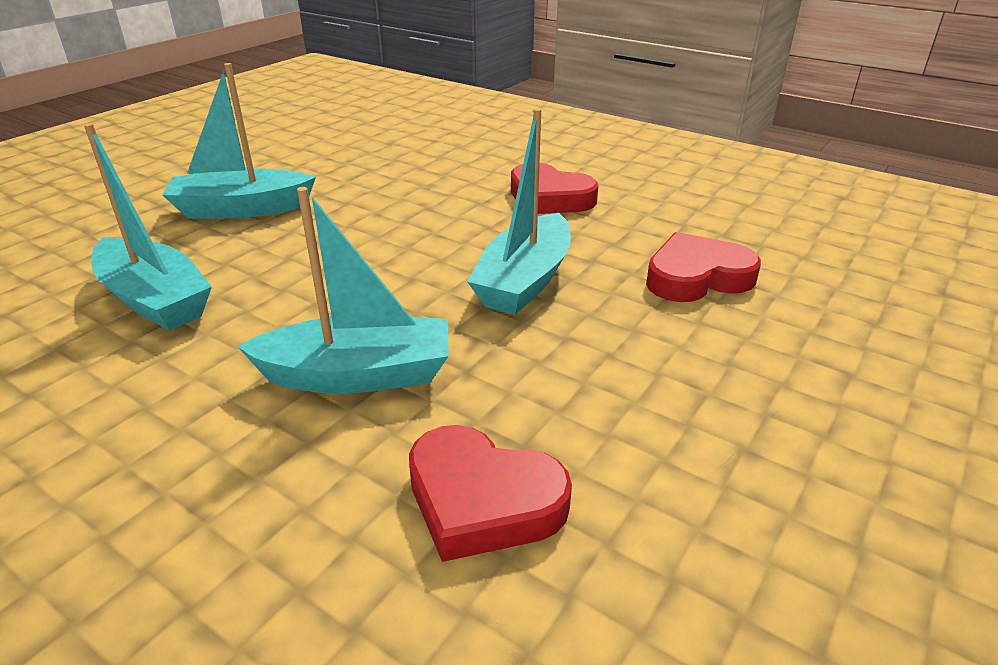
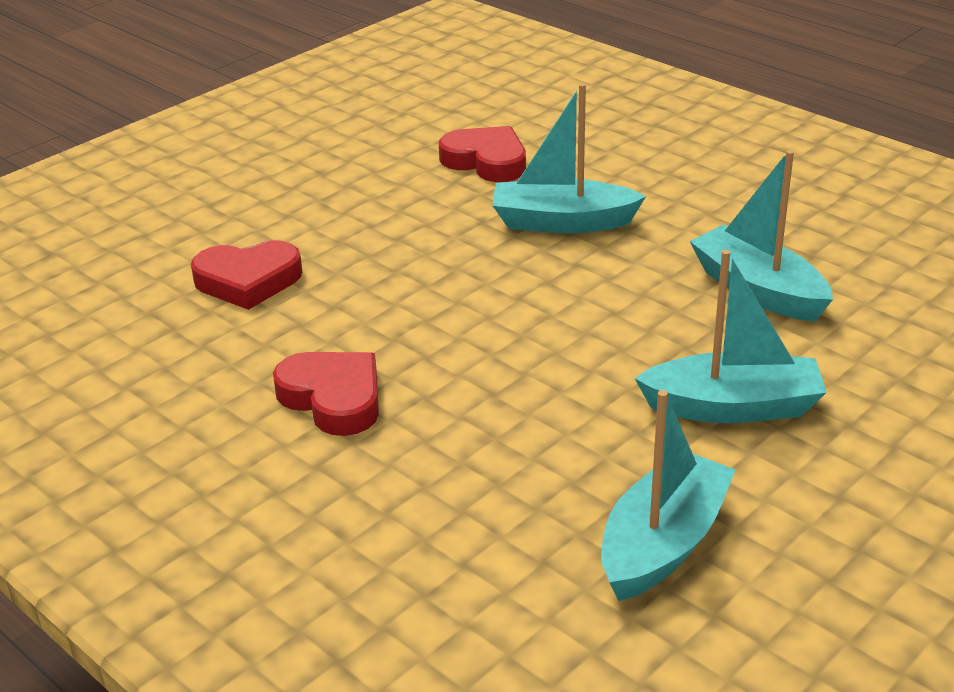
camera: 170 degrees left, 0 degrees up
turquoise boat [467,108,571,315] -> turquoise boat moved to [601,390,735,601]

